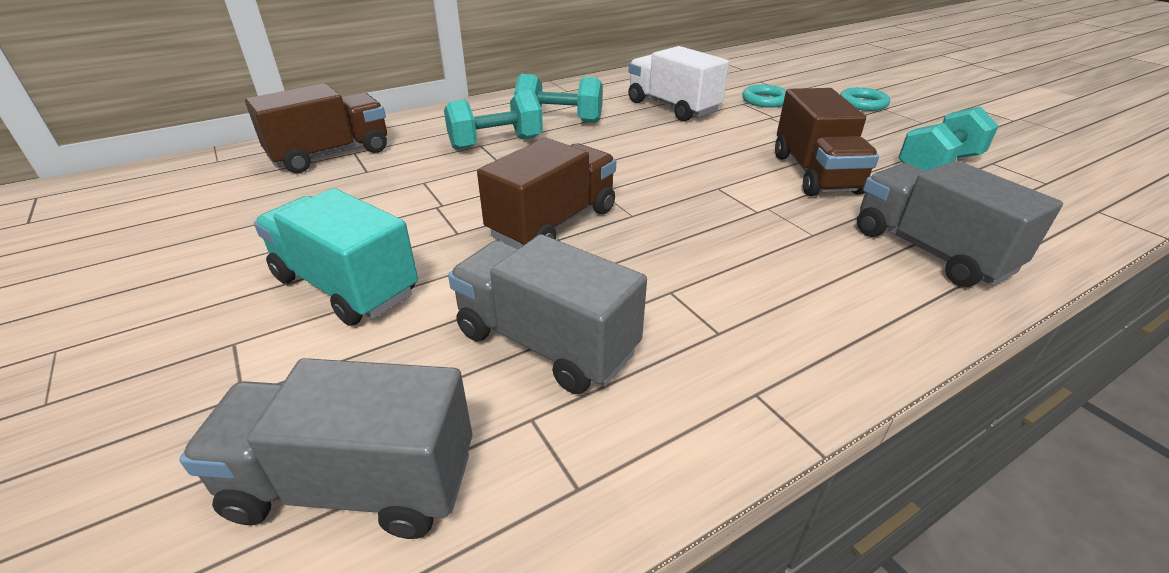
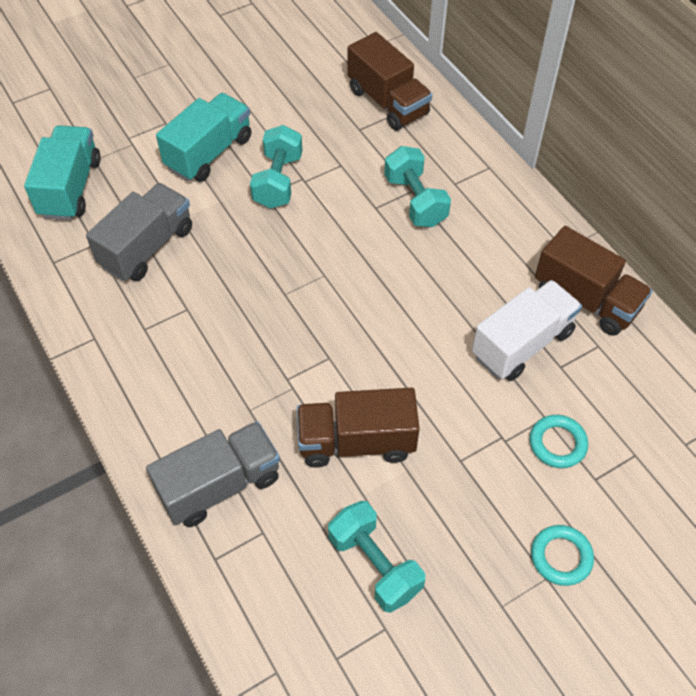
camera: 90 degrees right, 20 degrees up
grey truck [179,358,472,539] -> turquoise truck [24,125,101,220]
brown truck [477,138,616,248] -> brown truck moved to [535,226,652,336]
turquoise dumbbell [514,74,603,123] -> turquoise dumbbell moved to [250,125,303,208]

